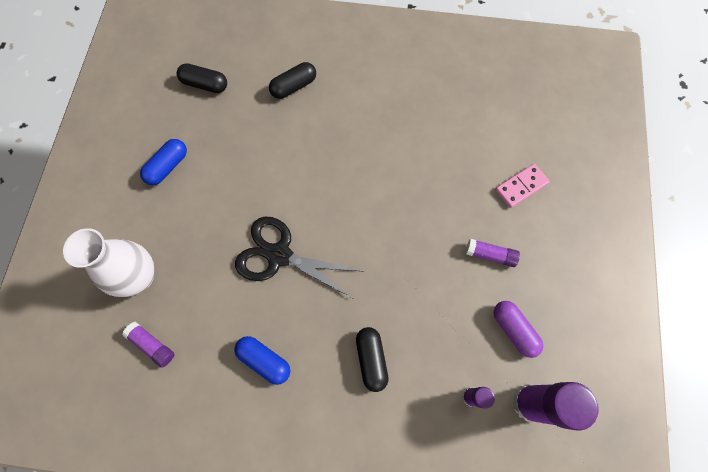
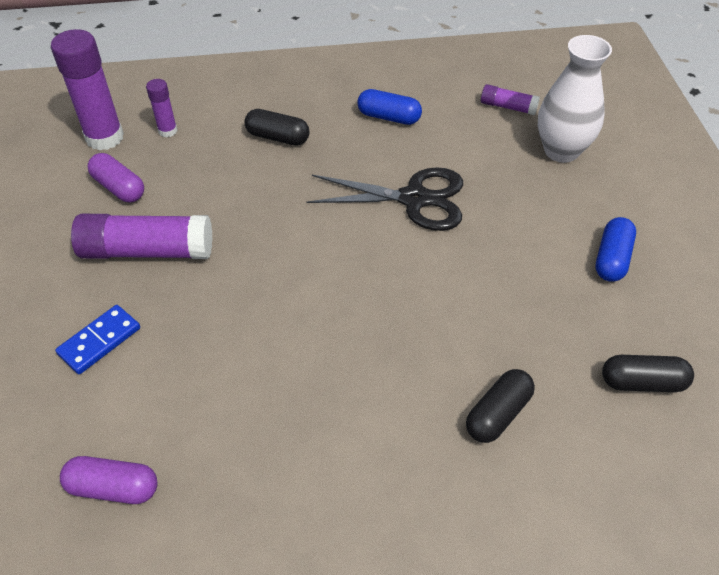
camera: 165 degrees right, 20 degrees down
black capsule [356,327,388,392] -> black capsule turned 45 degrees counterclockwise [245,109,310,146]
purple glue stick [466,239,520,267] -> purple glue stick [71,214,213,259], size x1.96
pink domino [495,164,550,208] -> blue domino [55,305,140,374]
none -> purple capsule [60,456,158,504]

